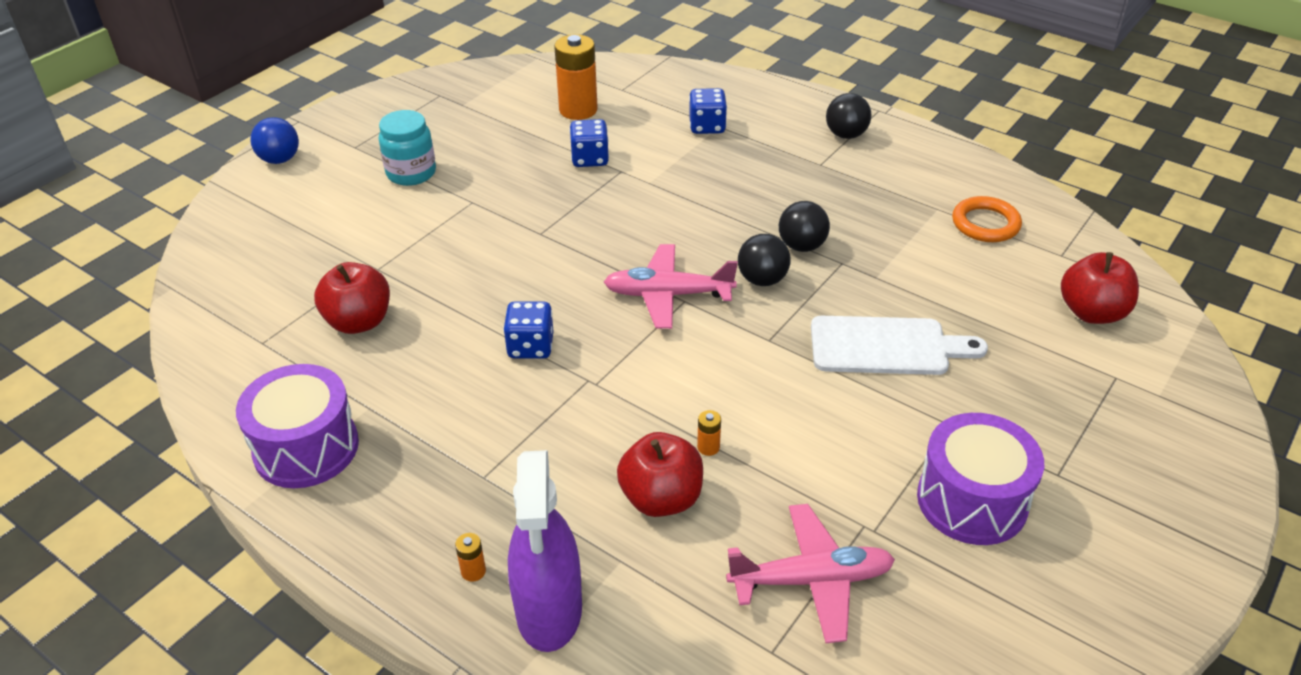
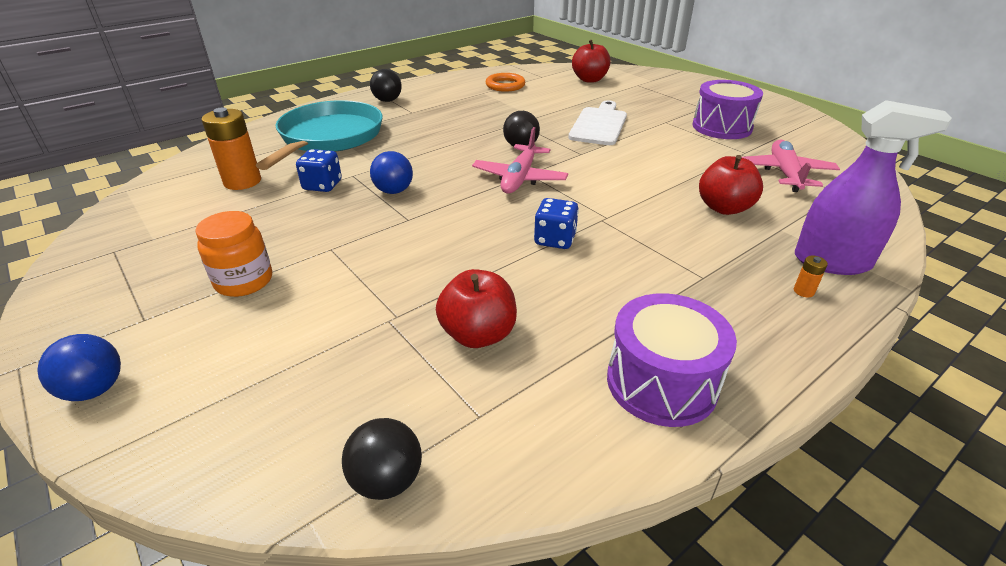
camera: 75 degrees left, 5 degrees down
turquoise jar [379,110,436,186] -> orange jar [195,211,272,297]
blue dice [689,88,727,134] -> turquoise pan [256,100,383,170]
orange battery [697,410,721,456] -> none
black ball [779,201,830,252] -> black ball moved to [342,418,422,500]
none -> blue ball [370,151,413,194]

